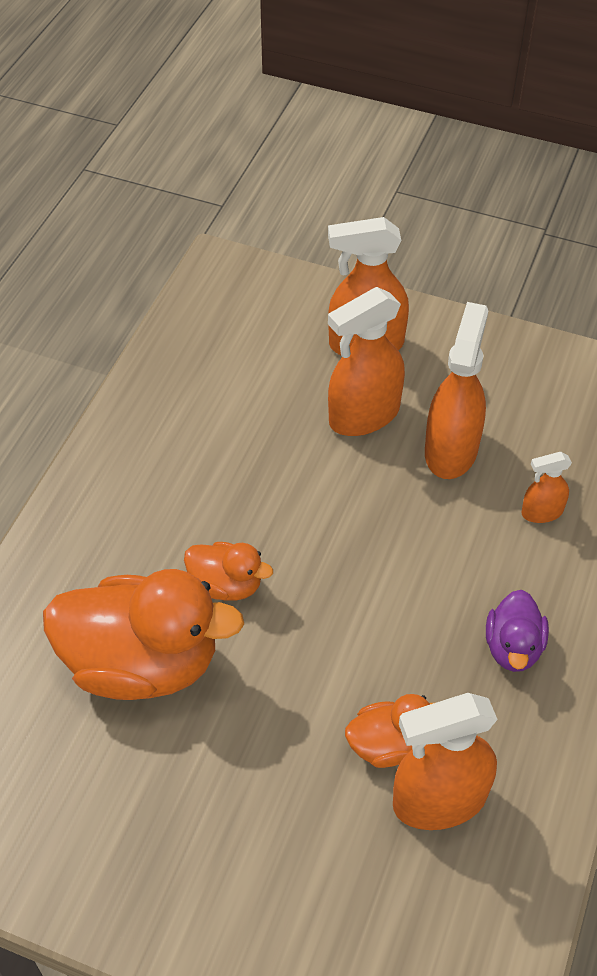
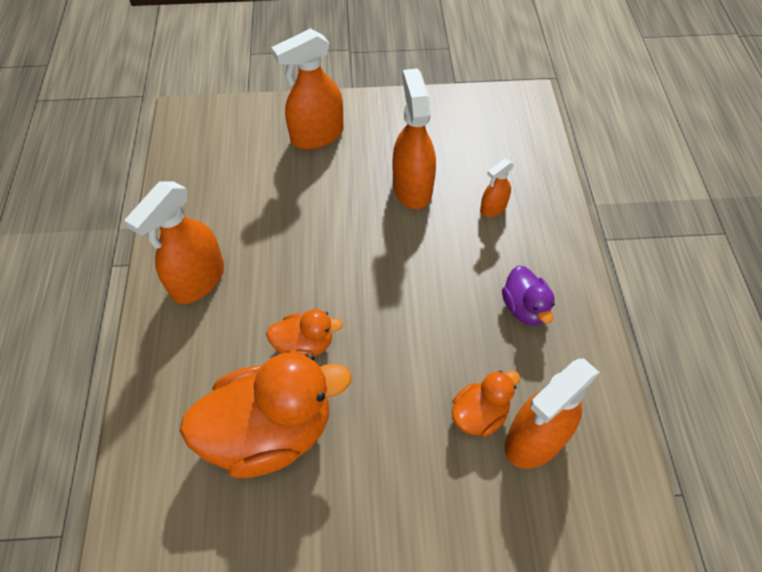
camera: 25 degrees left, 5 degrees up
orange spray bottle [328,287,405,436] -> orange spray bottle moved to [124,181,224,304]

